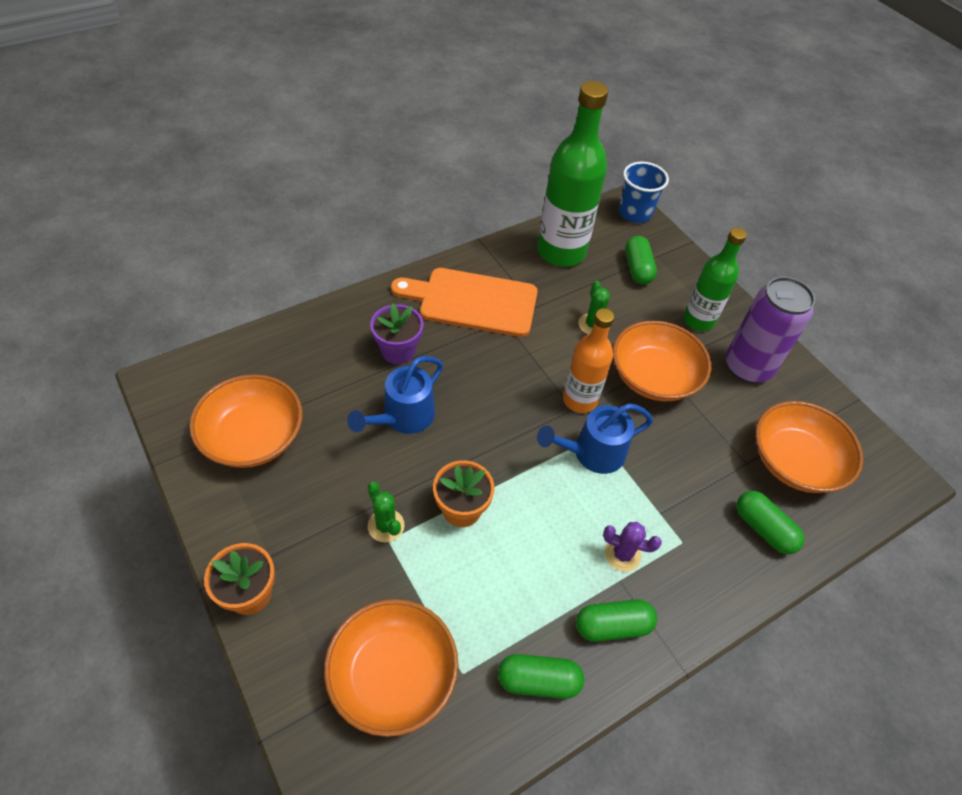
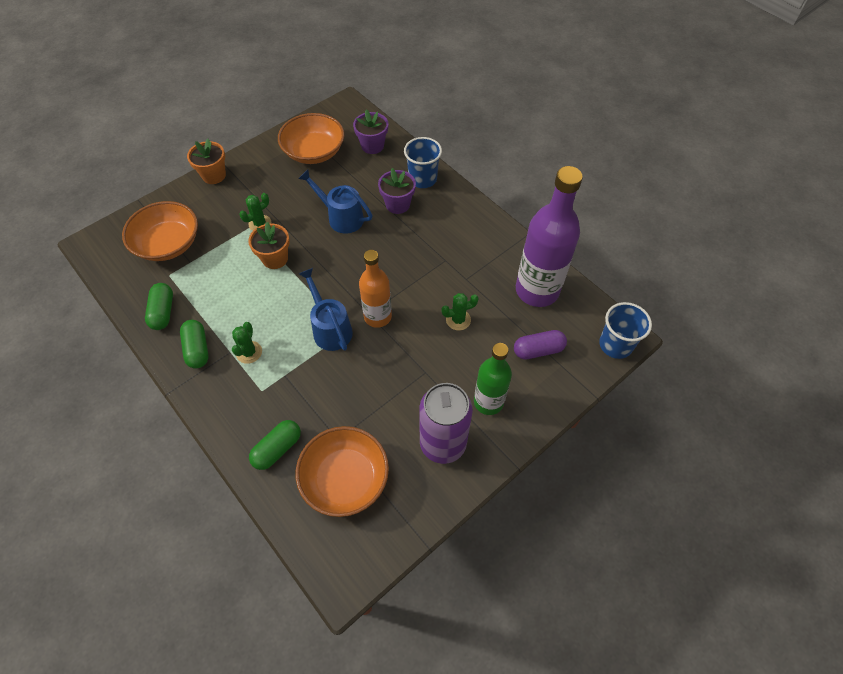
camera: 85 degrees right, 5 degrees up
orange cutting board [391,268,538,337] -> none
green bottle [537,81,608,267] -> purple bottle [516,166,583,307]
purple cactus [603,522,662,572] -> green cactus [232,322,262,364]
orange bowl [613,321,711,401] -> none
green capsule [625,236,657,284] -> purple capsule [514,330,567,360]
none -> purple flower pot [353,109,388,154]
none -> blue cup [404,137,442,188]

